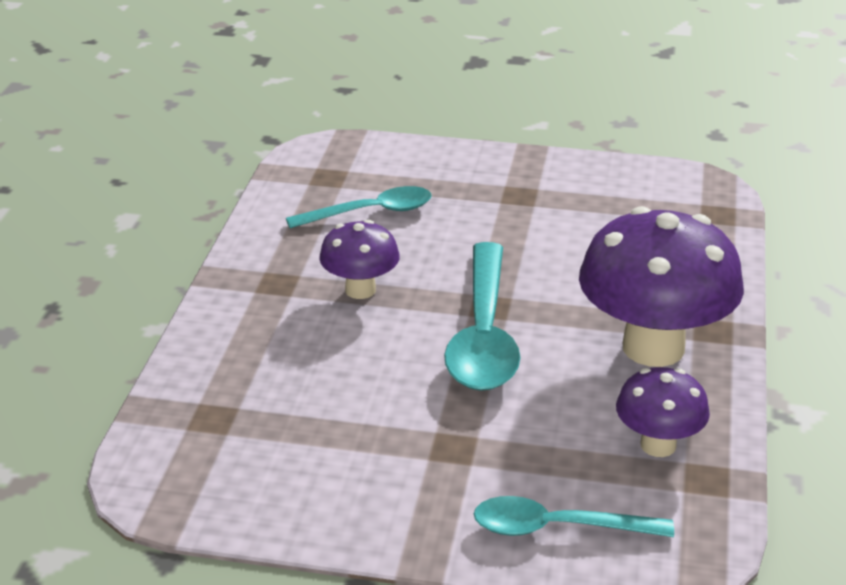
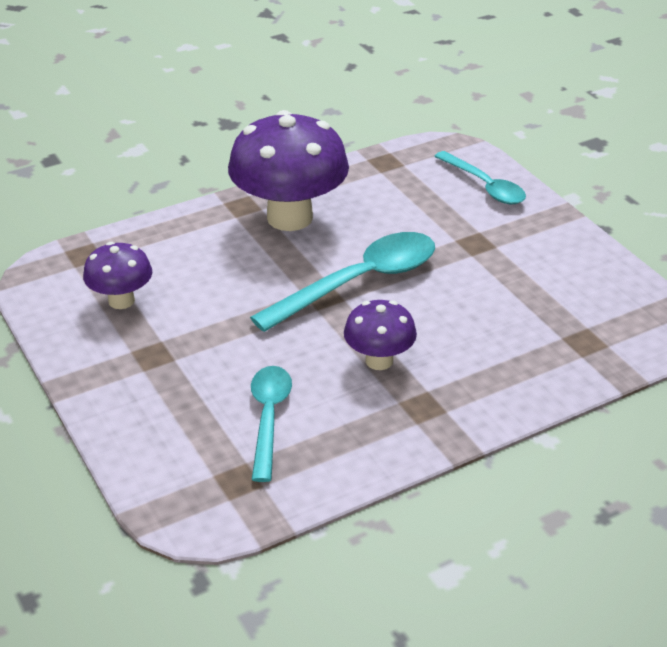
camera: 130 degrees left, 5 degrees up
turquoise spoon [286,186,432,228] -> turquoise spoon turned 60 degrees clockwise [251,366,292,482]
purple mushroom [616,367,710,457] -> purple mushroom moved to [83,242,152,309]

